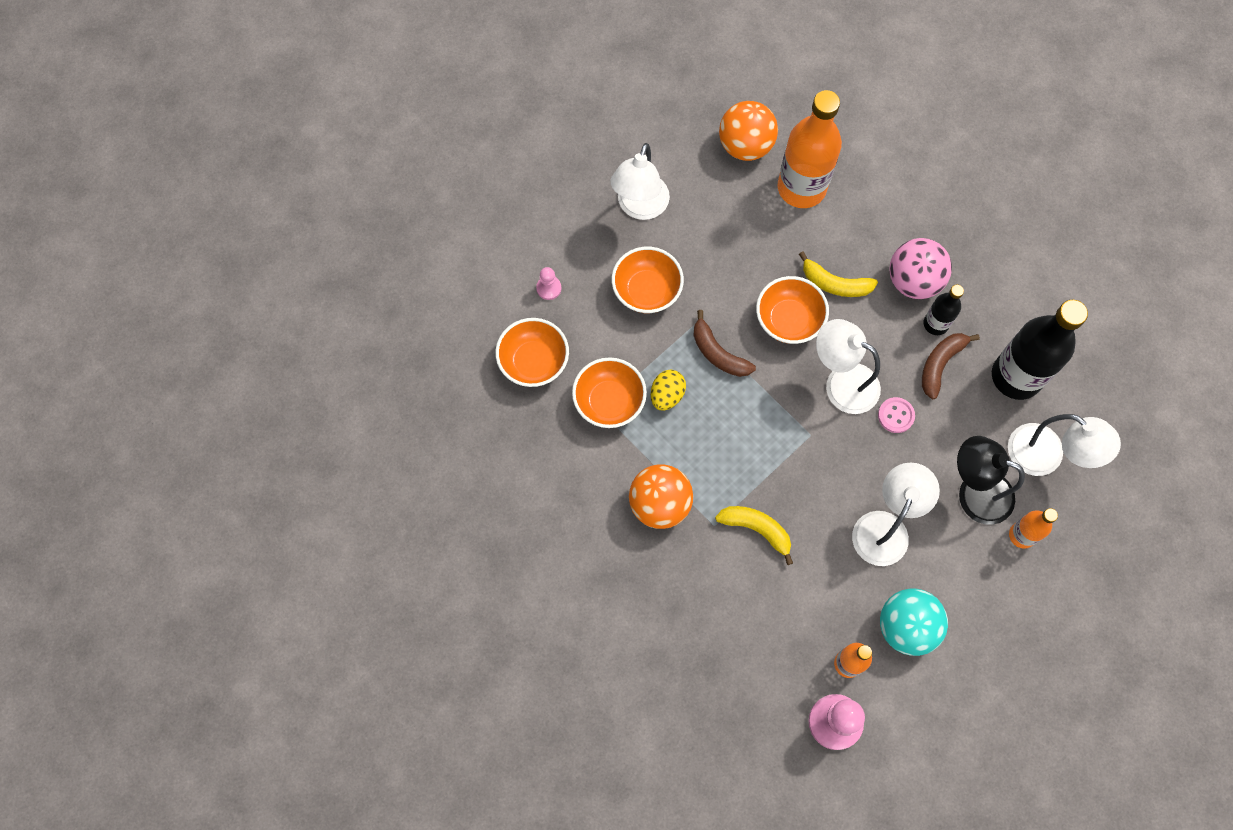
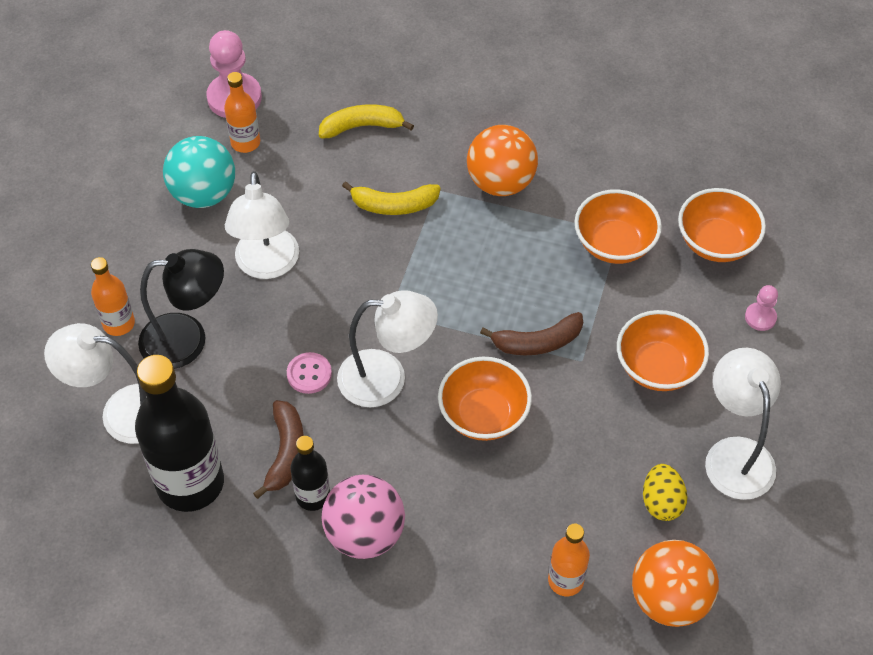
camera: 150 degrees right, 15 degrees down
yellow egg [651,370,686,411] -> yellow egg moved to [643,464,687,521]
brown banana [693,310,756,377] -> brown banana turned 150 degrees clockwise [480,312,583,355]
orange bottle [778,90,842,208] -> orange bottle [548,524,590,596], size x0.51
yellow banana [799,251,878,297] -> yellow banana moved to [319,104,414,139]

